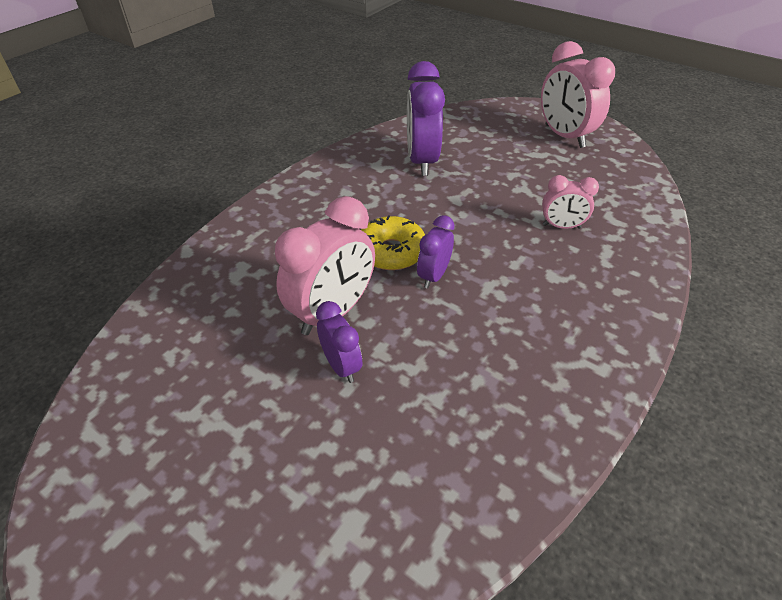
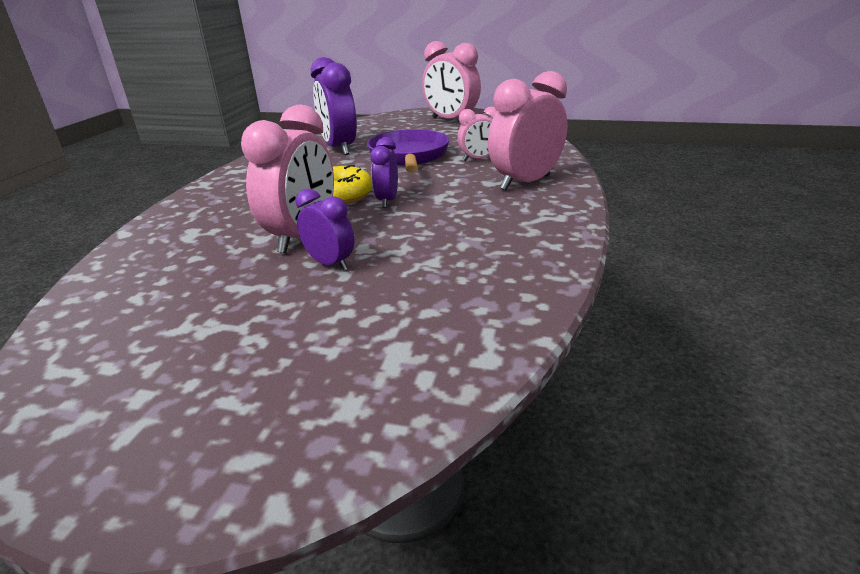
camera: 20 degrees left, 15 degrees down
none -> purple pan [367,129,449,172]
none -> pink clock [488,71,568,191]

